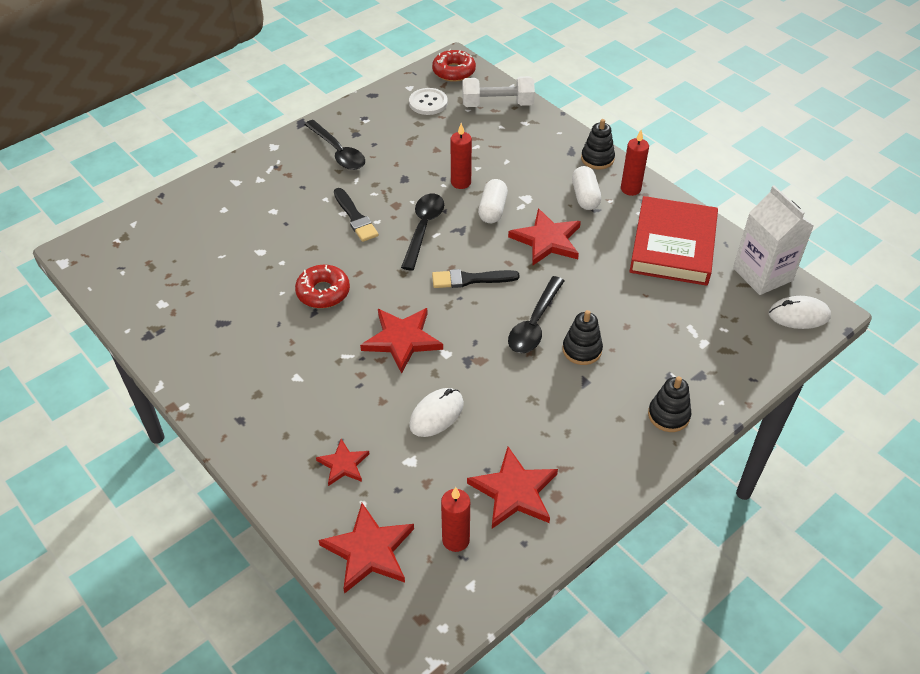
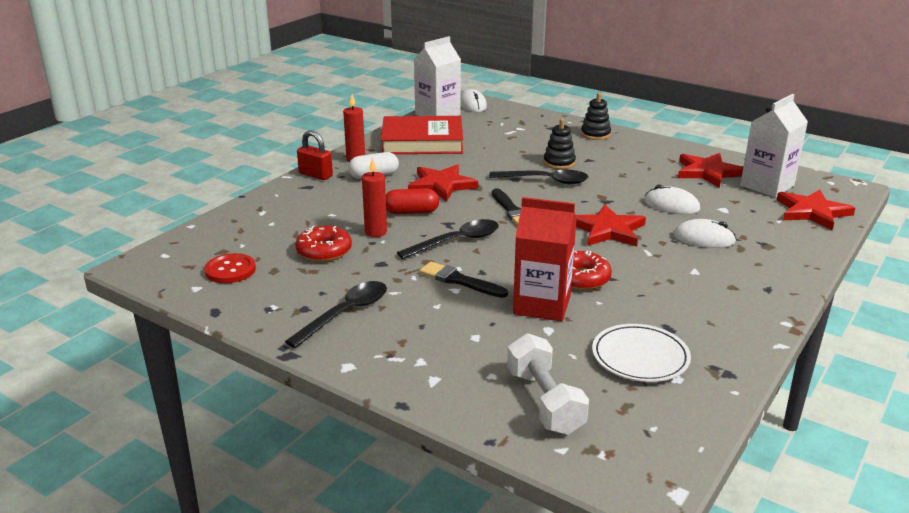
camera: 105 degrees left, 20 degrees down
red star [316,439,369,486] -> none
black brush [334,188,379,242] -> black brush turned 105 degrees counterclockwise [419,262,508,298]
black spoon [401,194,444,271] -> black spoon turned 150 degrees clockwise [397,219,499,259]
white button [409,88,448,115] -> red button [204,253,256,283]
red donut [432,49,476,82] -> red donut moved to [295,226,352,262]
red candle [441,487,470,552] -> white carton [740,94,808,197]
white dumbbell [462,76,535,107] -> white dumbbell moved to [507,333,589,435]
white capsule [478,179,508,223] -> red capsule [386,189,439,214]
black stacking toy [581,119,615,170] -> red padlock [297,130,333,180]
none -> red carton [513,197,577,322]
none -> white plate [592,324,691,382]
none -> white mouse [673,219,736,248]

